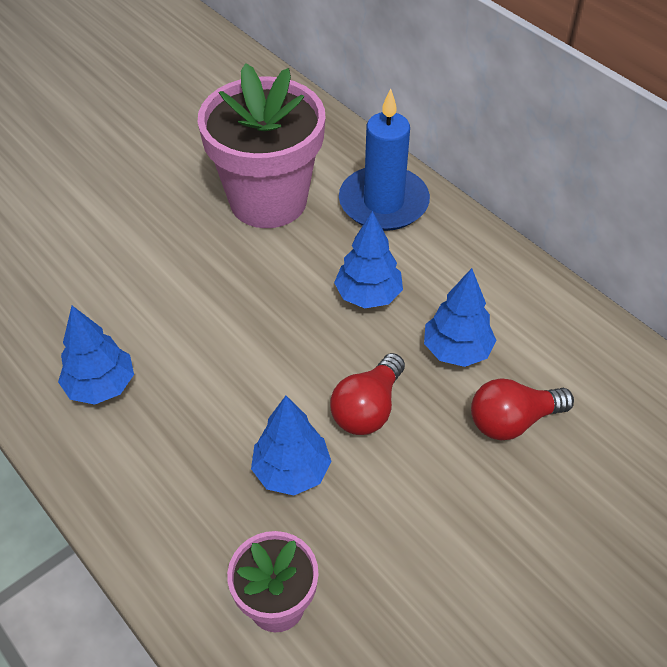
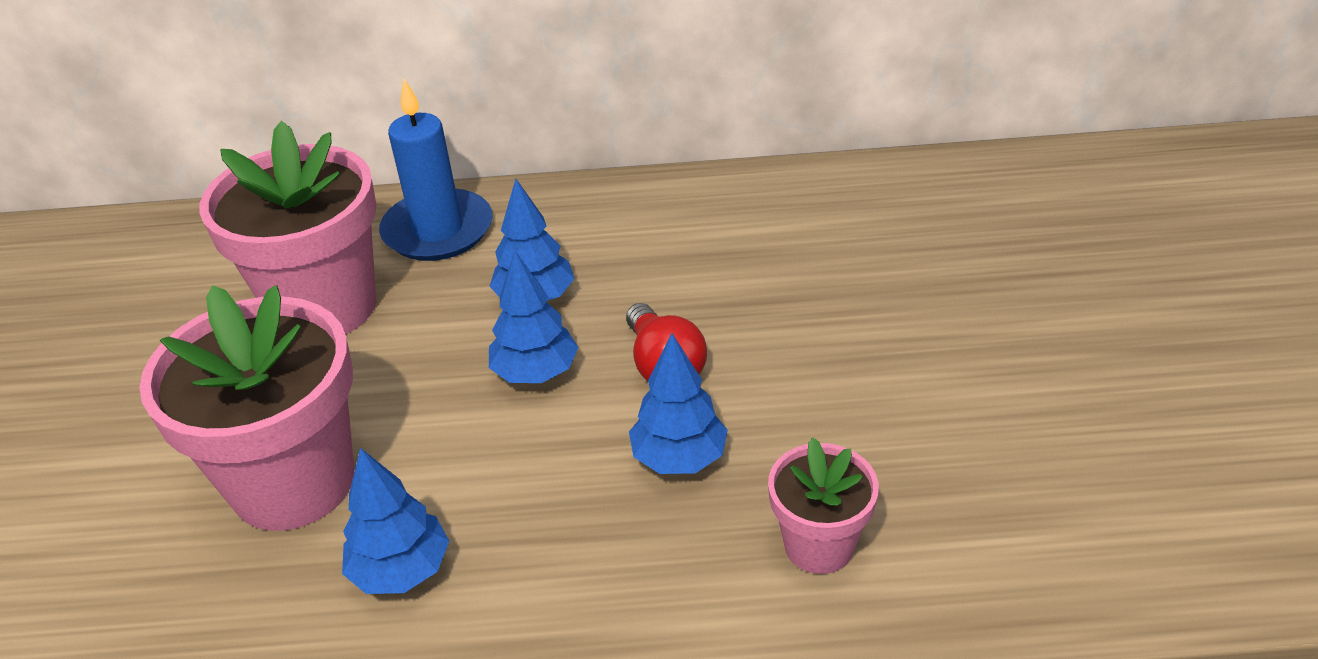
camera: 50 degrees left, 10 degrees down
blue tree [424,268,496,367] -> blue tree moved to [489,251,579,383]
red light bulb [471,378,574,440] -> none
none -> pink flower pot [139,285,354,531]

